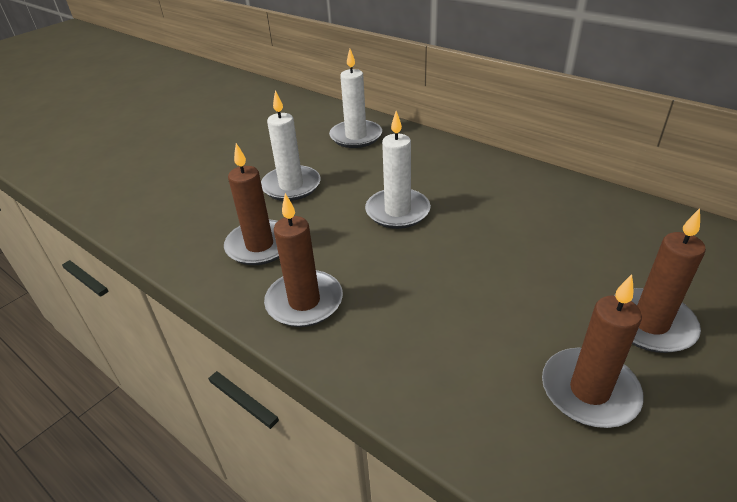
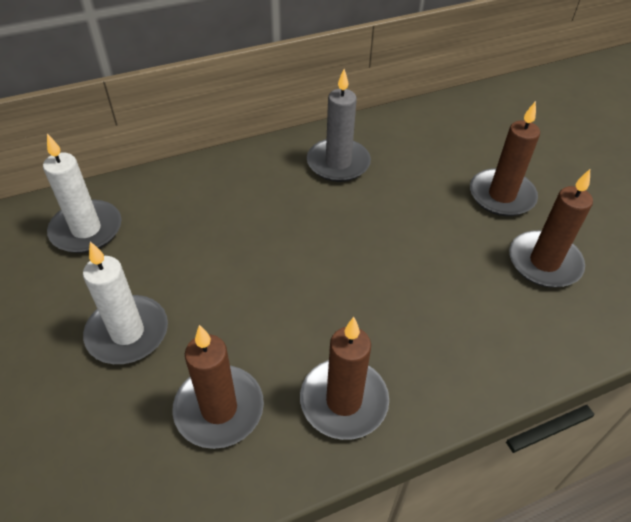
camera: 65 degrees left, 10 degrees up
white candle [365,111,431,229] -> none
none -> grey candle [307,69,371,182]

